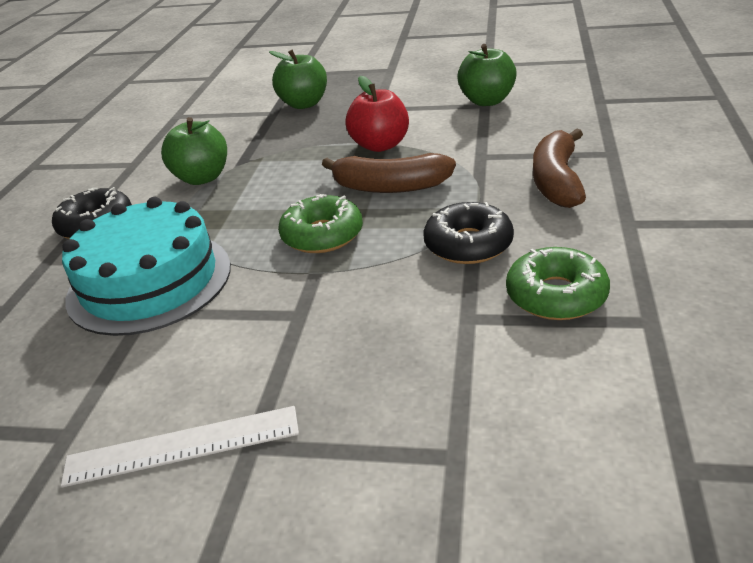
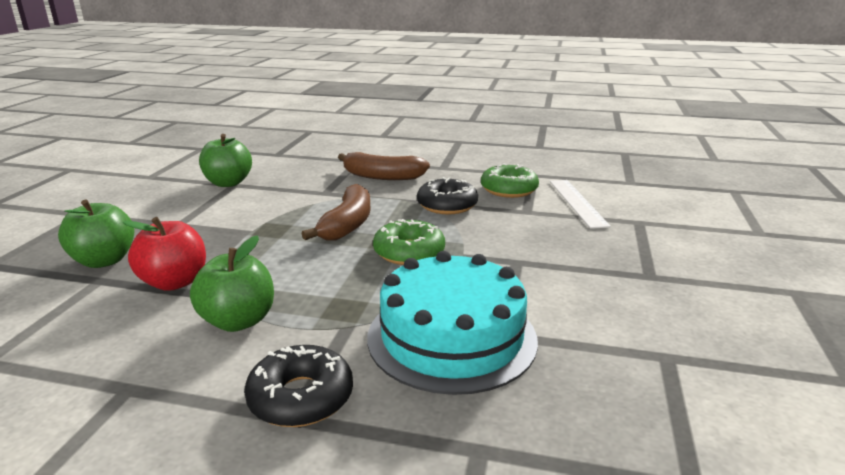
camera: 90 degrees left, 10 degrees down
white ruler [61,406,299,487] -> white ruler moved to [550,180,611,229]
red apple [345,76,409,152] -> red apple moved to [123,217,206,291]

